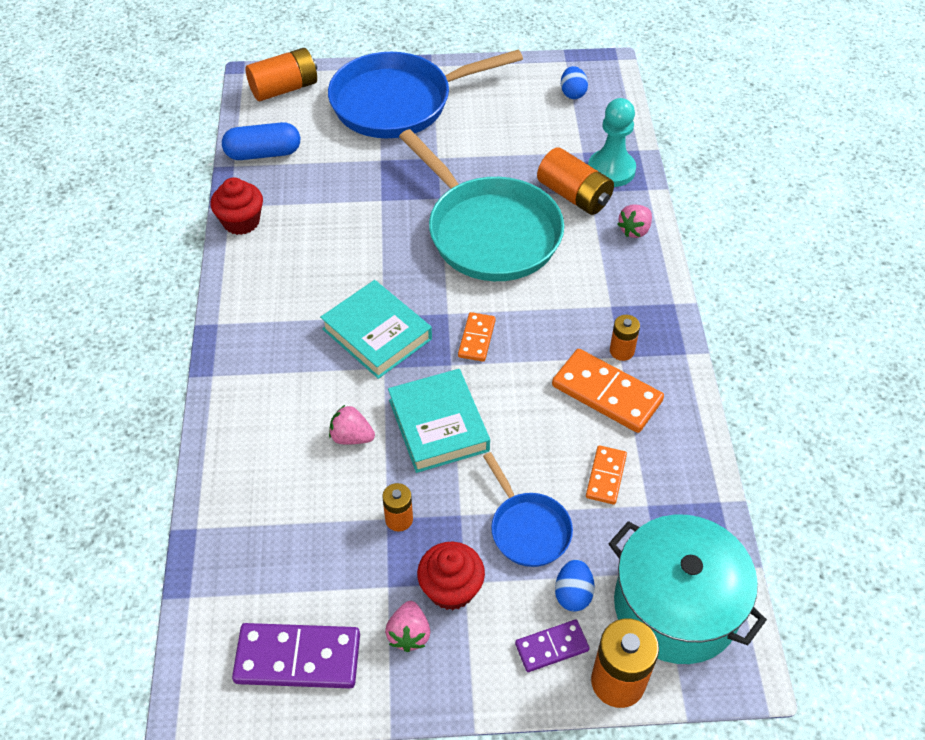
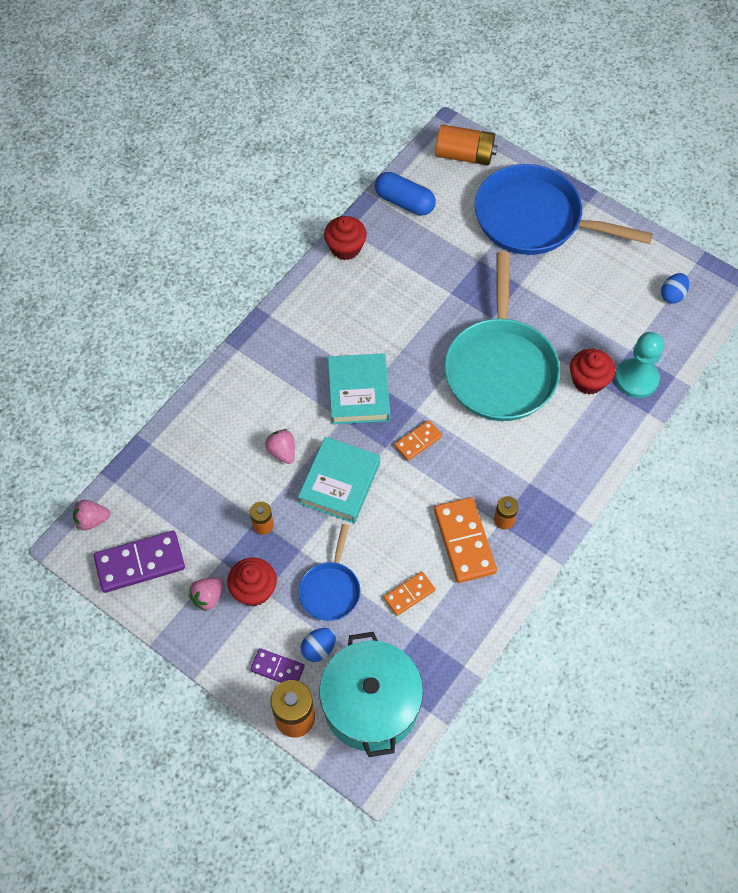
camera: 40 degrees right, 10 degrees up
purple domino [232,623,360,688] -> purple domino turned 60 degrees counterclockwise [94,531,185,593]
orange battery [537,147,614,215] -> red cupcake [570,349,615,395]
pink strawberry [617,205,652,238] -> pink strawberry moved to [73,500,111,531]

